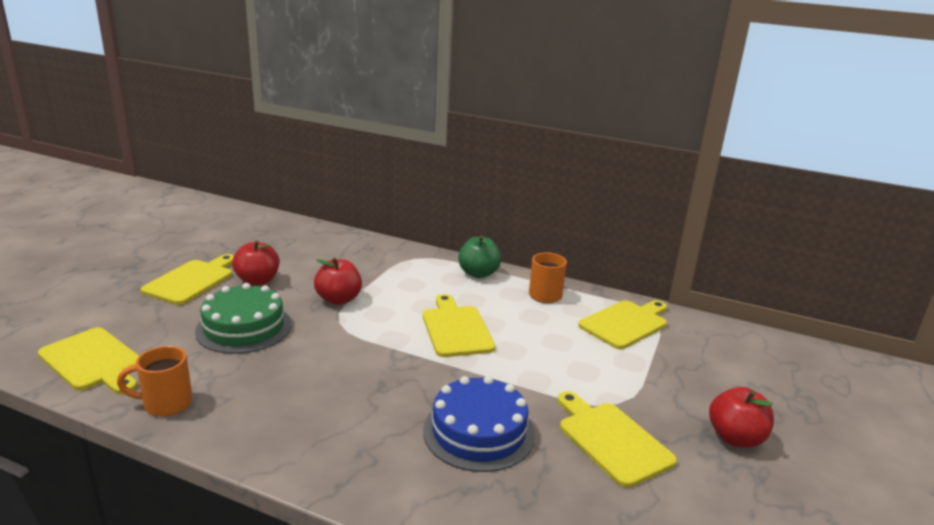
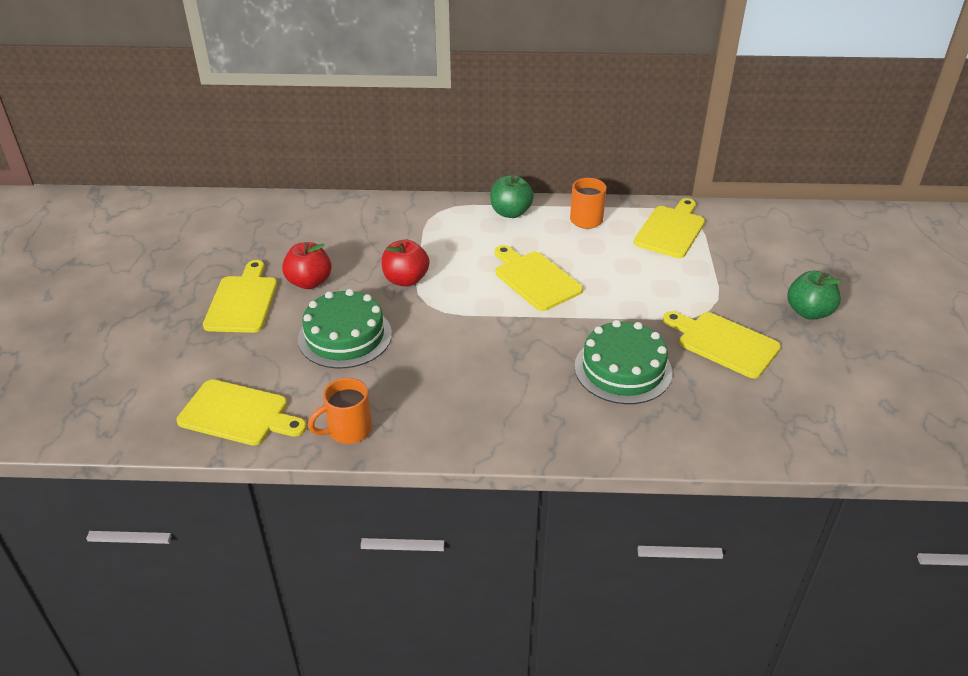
camera: 20 degrees left, 15 degrees up
blue cake [423,376,535,472] -> green cake [574,320,672,404]
red apple [709,387,774,448] -> green apple [788,271,843,320]

